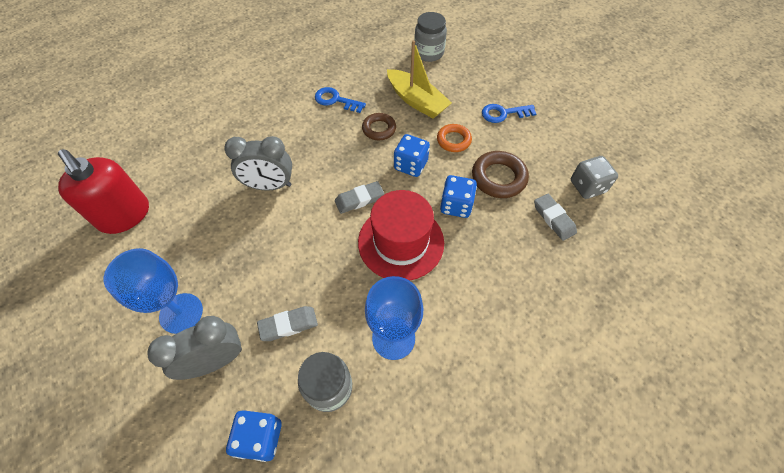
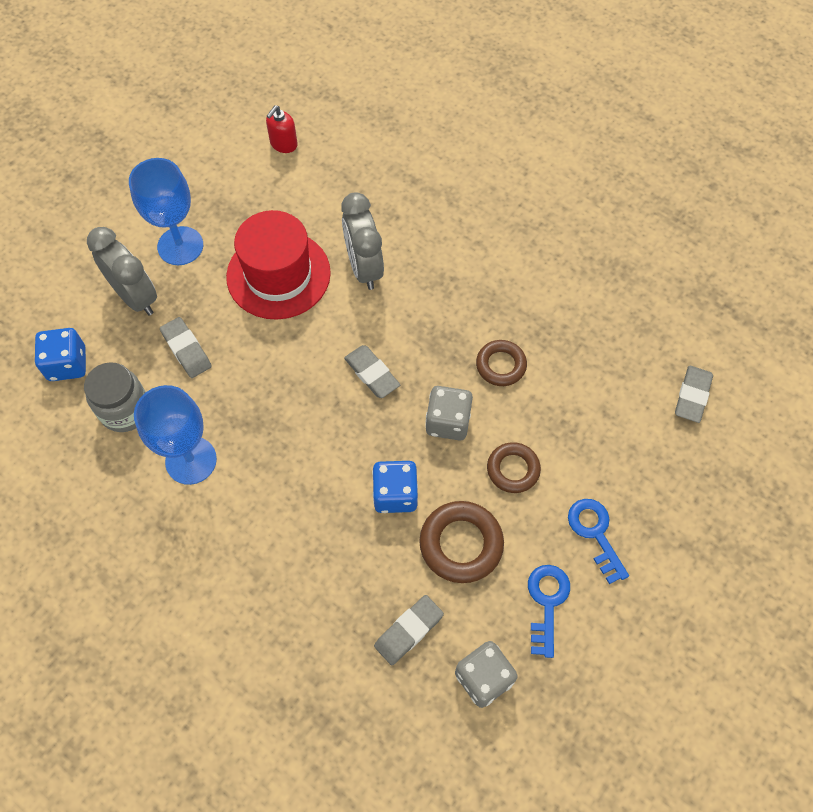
camera: 75 degrees right, 5 degrees up
red soap dispenser [58,149,149,234] -> red soap dispenser [266,105,298,153], size x0.48
blue key [315,87,366,113] -> blue key moved to [528,565,570,658]
red hat [358,190,444,281] -> red hat moved to [226,210,331,320]
yellow boat [387,40,452,118] -> none
blue dice [394,134,430,177] -> grey dice [425,386,473,441]
grey jar [414,12,447,62] -> grey eraser [675,366,713,423]
orange ring [437,124,472,152] -> brown ring [487,442,541,493]

